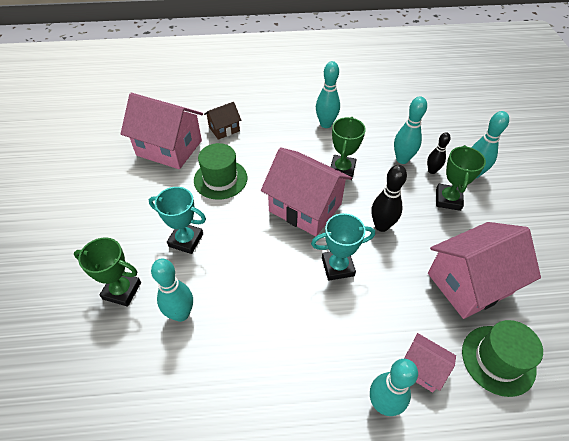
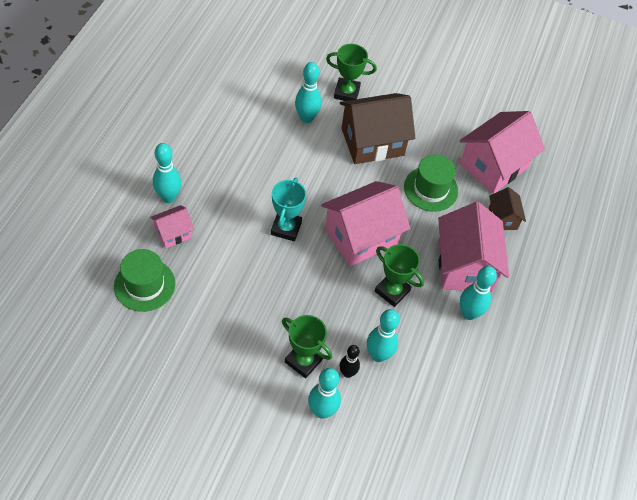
camera: 110 degrees right, 5 degrees up
green trophy [74,237,141,307] -> green trophy turned 60 degrees clockwise [326,44,377,101]
turquoise trophy [149,187,206,254] -> brown house [340,93,415,164]
black bowling pin [371,165,407,232] -> none
pink house [428,222,541,319] -> pink house moved to [438,202,509,292]

